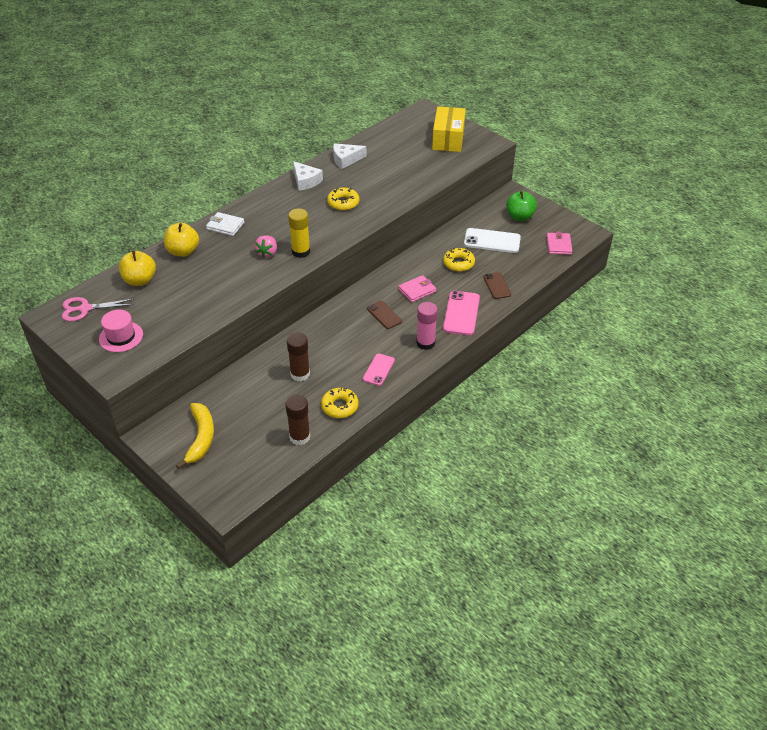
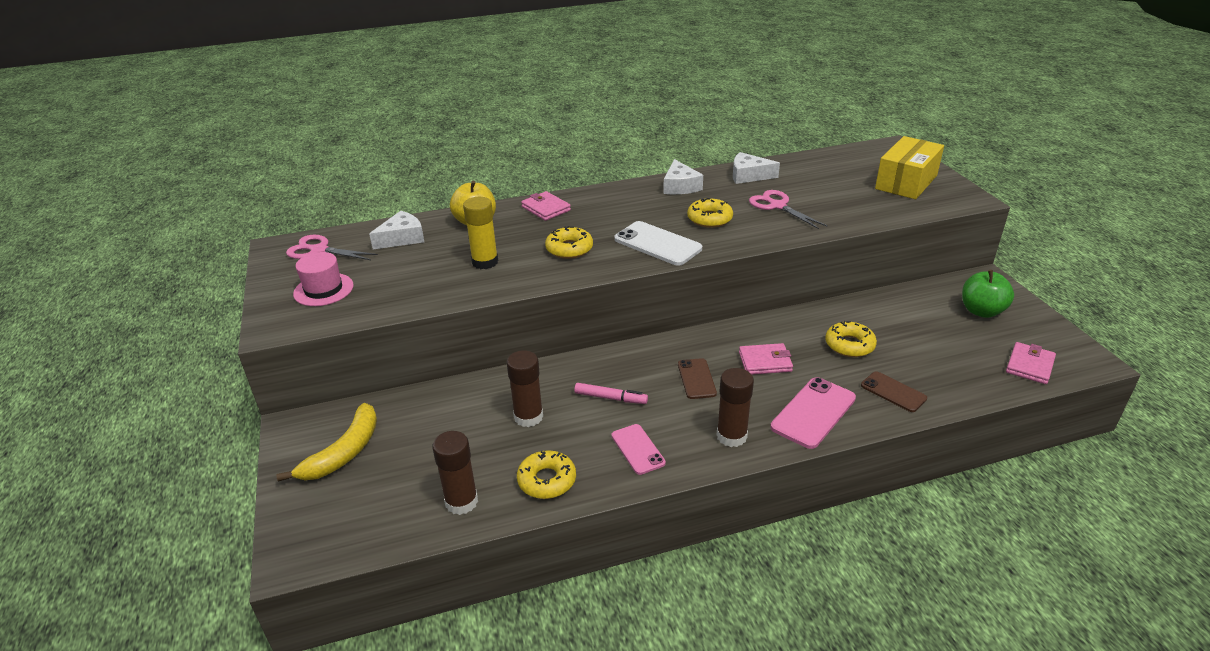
camera: 30 degrees right, 10 degrees down
yellow apple [119,251,156,286] -> white cheese [369,211,424,249]
white wallet [206,212,244,236] -> pink wallet [521,191,571,221]
pink strawberry [255,235,277,258] -> yellow donut [545,226,593,259]
yellow glue stick [288,208,310,258] -> yellow glue stick moved to [463,197,498,269]
pink phone [363,353,395,386] -> pink phone turned 75 degrees counterclockwise [611,424,666,475]
pink glue stick [416,302,438,350] -> brown glue stick [717,368,754,447]
white phone [464,228,521,253] -> white phone moved to [614,221,702,266]
brown phone [483,272,511,299] -> brown phone turned 60 degrees counterclockwise [861,371,927,412]
none -> pink marker [574,383,648,404]
none -> pink scissors [749,190,827,229]

